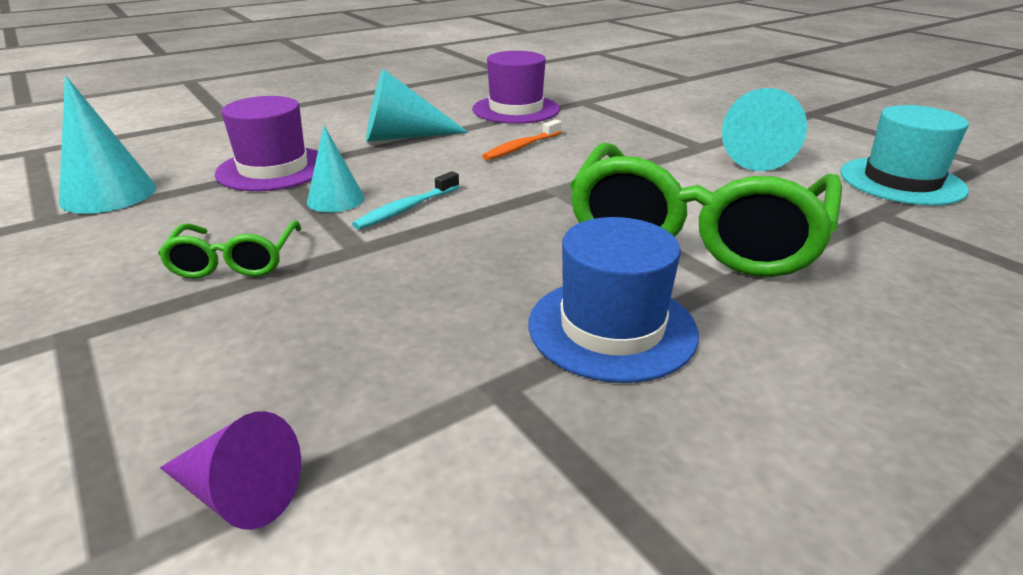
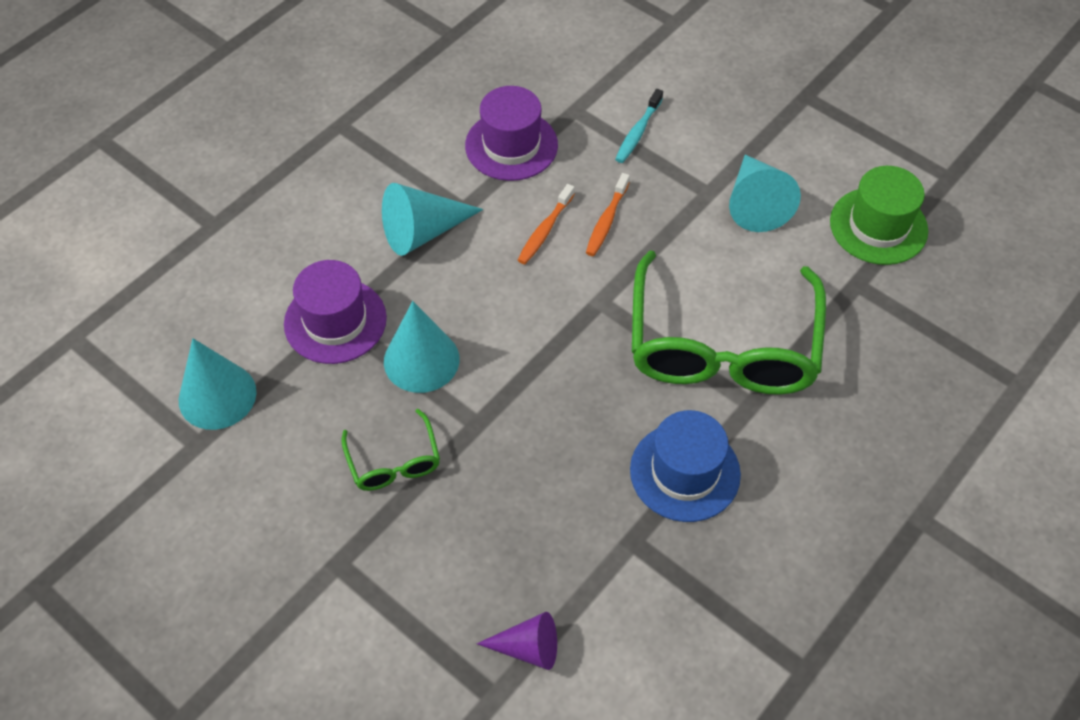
camera: 15 degrees left, 25 degrees up
turquoise cone [307,126,365,212] -> turquoise cone [384,301,459,393], size x1.55
turquoise toothbrush [352,171,460,230] -> turquoise toothbrush moved to [615,89,663,163]
turquoise hat [840,105,969,206] -> green hat [830,166,928,265]
none -> orange toothbrush [586,173,630,256]

